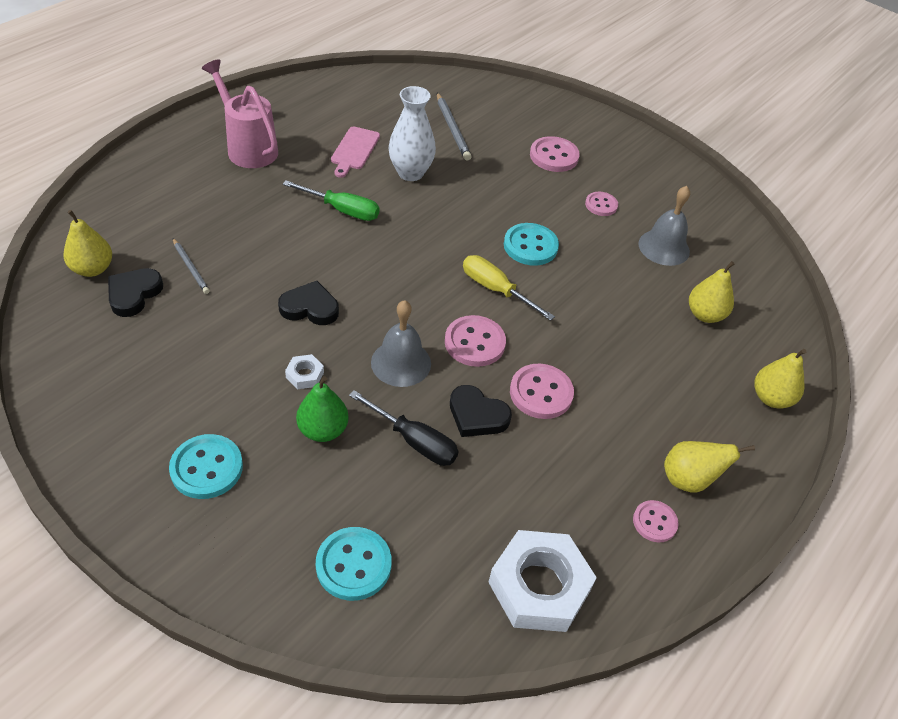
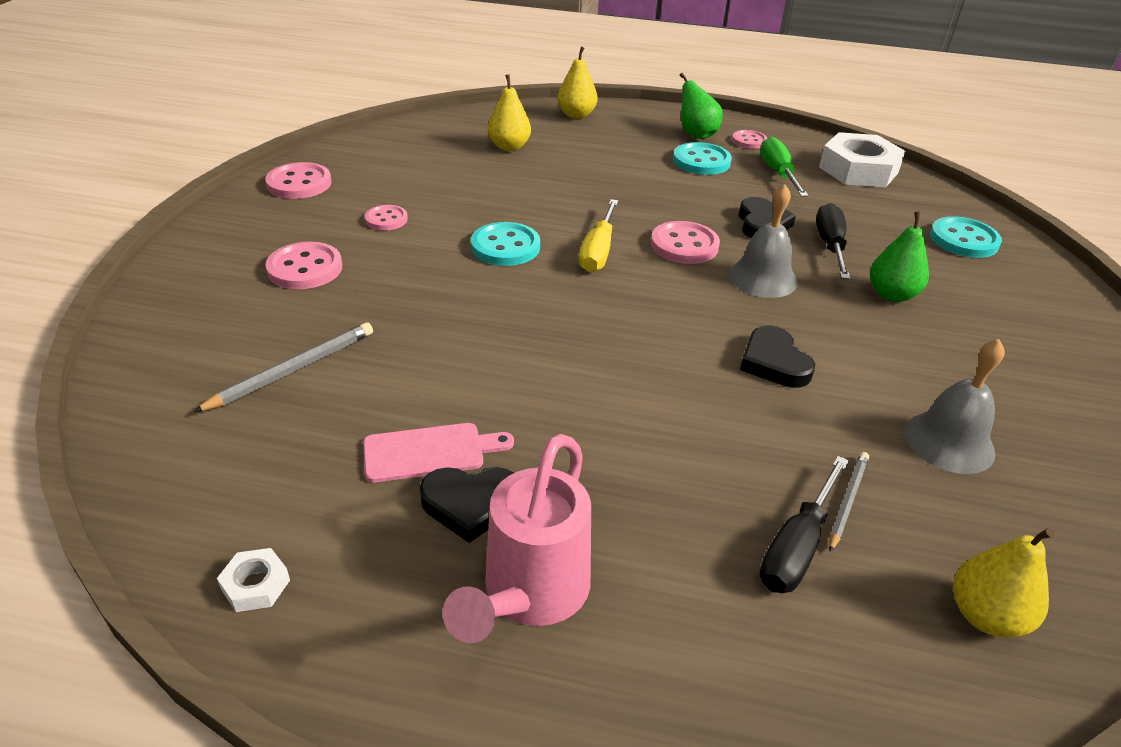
camera: 115 degrees left, 10 degrees down
black heart [108,268,163,317] -> black heart moved to [420,467,514,543]
turquoise button [169,434,243,499] -> turquoise button moved to [673,142,732,175]
green screwdriver [283,180,379,221] -> green screwdriver moved to [760,137,809,197]
white nut [285,354,324,389] -> white nut moved to [217,548,290,612]
white vase [389,86,436,181] -> none
pink button [510,364,574,419] -> pink button moved to [265,162,331,199]
grey bell [638,186,690,266] -> grey bell moved to [905,339,1005,474]
yellow pear [664,441,755,493] -> green pear [680,73,723,139]
none -> black screwdriver [760,456,849,593]

